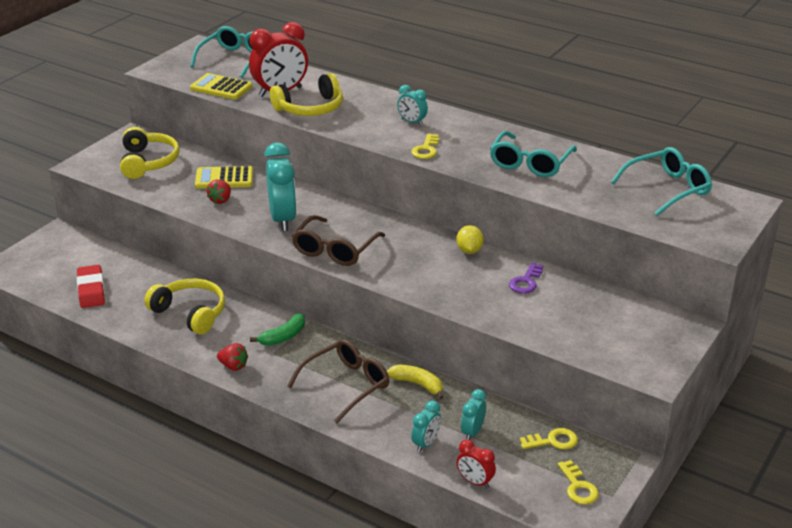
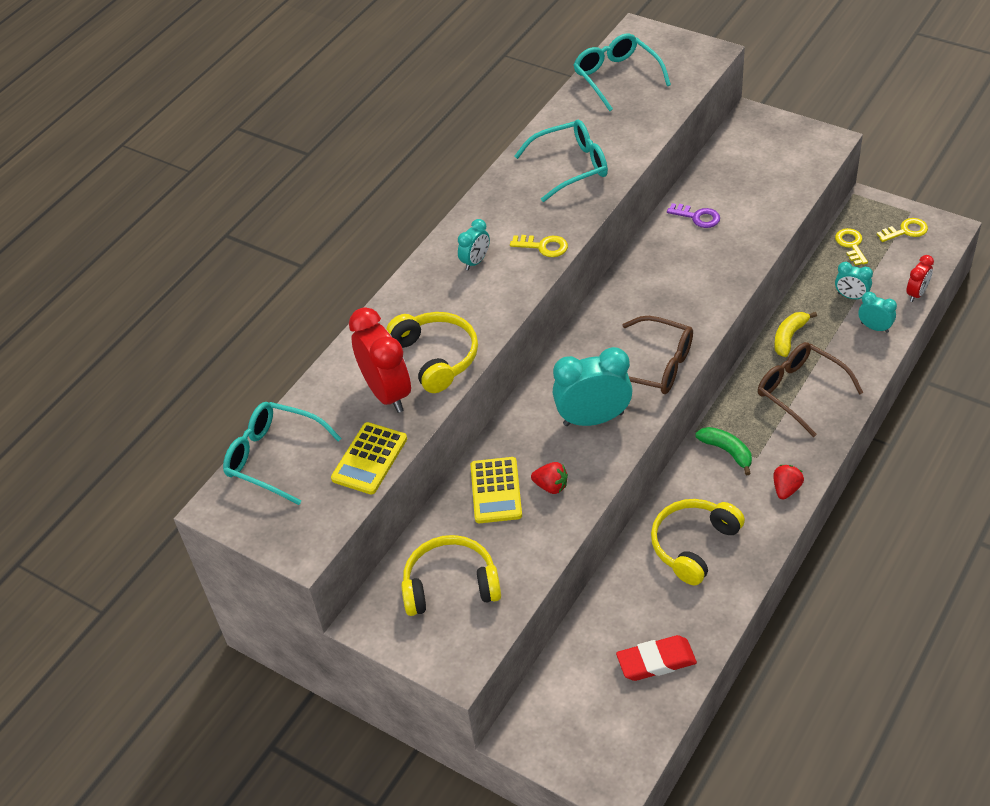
camera: 85 degrees left, 15 degrees up
yellow lemon [456,225,484,254] -> none
turquoise glasses [490,131,577,177] -> turquoise glasses turned 45 degrees counterclockwise [515,120,608,202]

